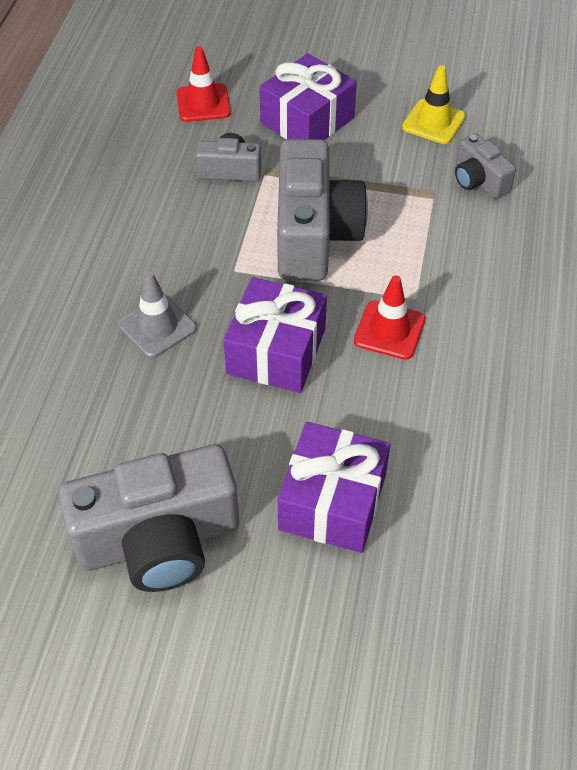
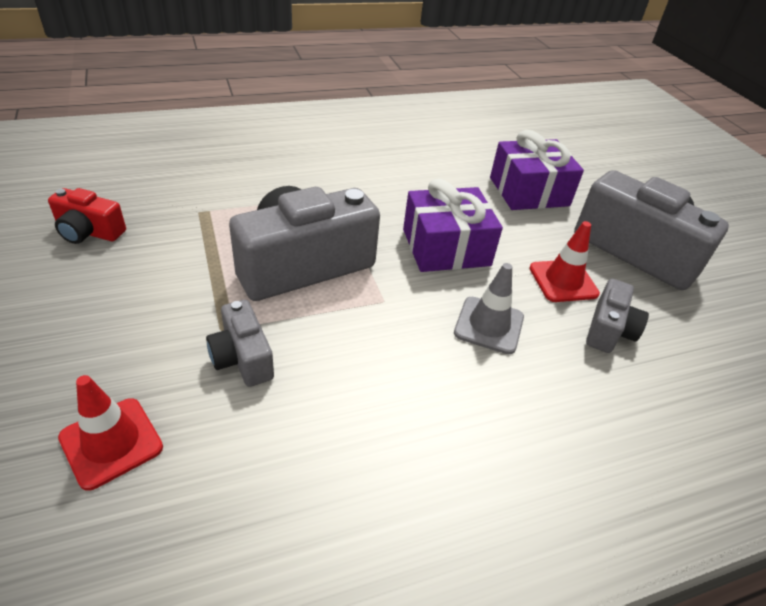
camera: 125 degrees left, 10 degrees down
purple gift [259,53,357,140] -> none
red traffic cone [354,275,425,360] -> red traffic cone moved to [530,221,600,302]
yellow traffic cone [402,65,466,144] -> red camera [48,188,126,244]
grey camera [455,134,516,199] -> grey camera moved to [586,279,649,353]

